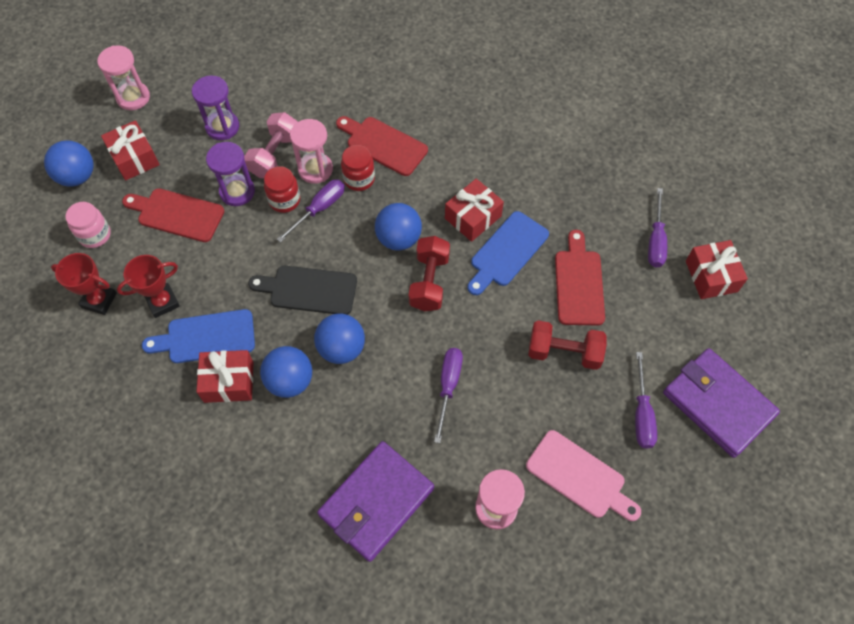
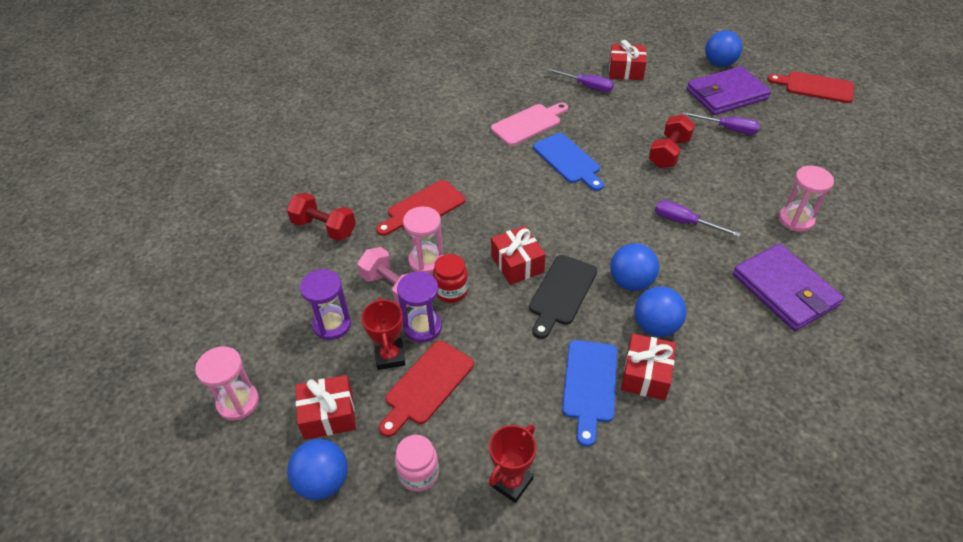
camera: 70 degrees left, 15 degrees down
red trophy [117,255,180,318] -> red trophy moved to [361,297,405,370]
purple screwdriver [276,179,345,243] -> none
red jar [341,145,375,191] -> none
blue ball [375,203,422,251] -> blue ball moved to [705,30,742,67]
red dumbbell [409,236,450,311] -> red dumbbell moved to [287,193,356,241]
red gift [445,179,504,242] -> red gift moved to [491,226,546,285]
pink cutting board [526,430,641,521] -> pink cutting board moved to [491,103,568,146]
red cutting board [555,230,605,325] -> red cutting board moved to [767,71,854,103]

